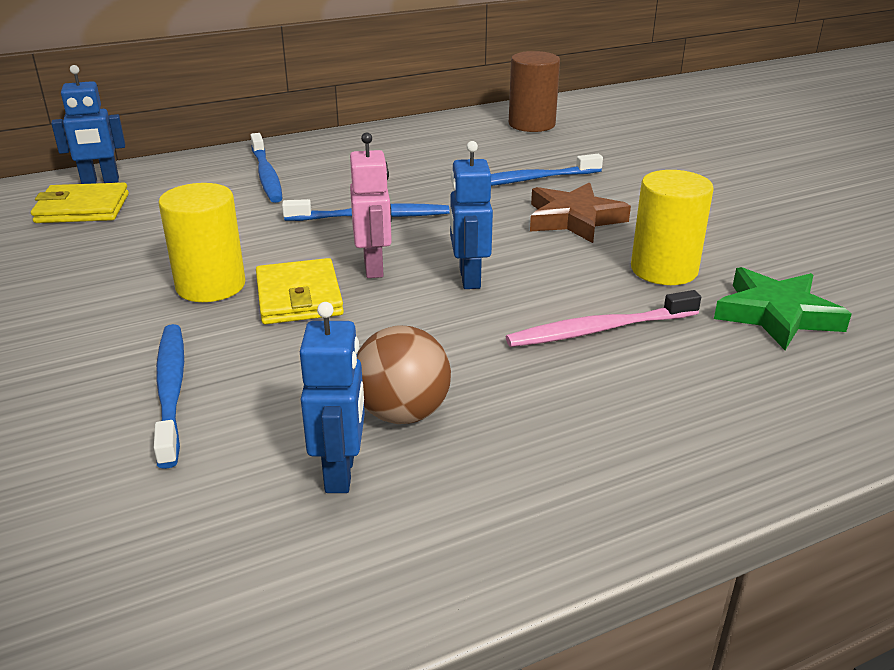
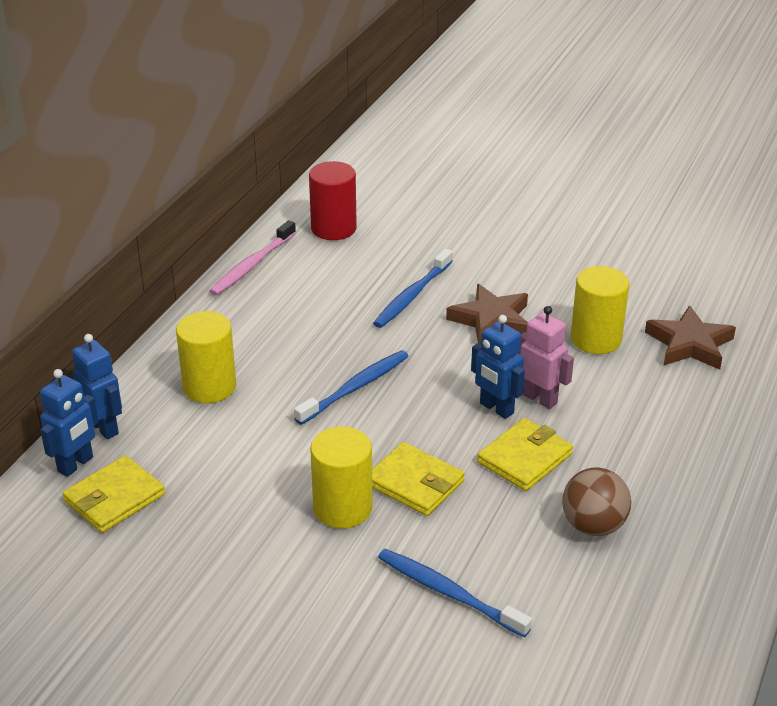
camera: 40 degrees left, 5 degrees up
blue toothbrush [251,133,283,203] -> yellow cylinder [176,311,236,403]
blue robot [300,302,365,493] -> blue robot moved to [72,334,122,439]
pink robot [350,132,392,278] -> pink robot moved to [518,306,574,409]
pink toothbrush [506,290,701,347] -> pink toothbrush moved to [209,220,296,296]
brown cylinder [509,51,560,132] -> red cylinder [309,161,357,240]
green star [714,267,851,350] -> brown star [645,305,736,370]
none -> yellow wallet [477,418,573,491]

